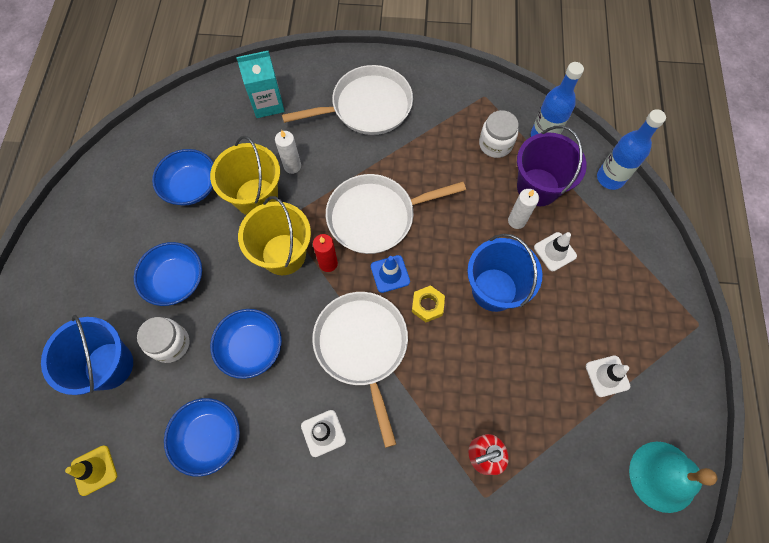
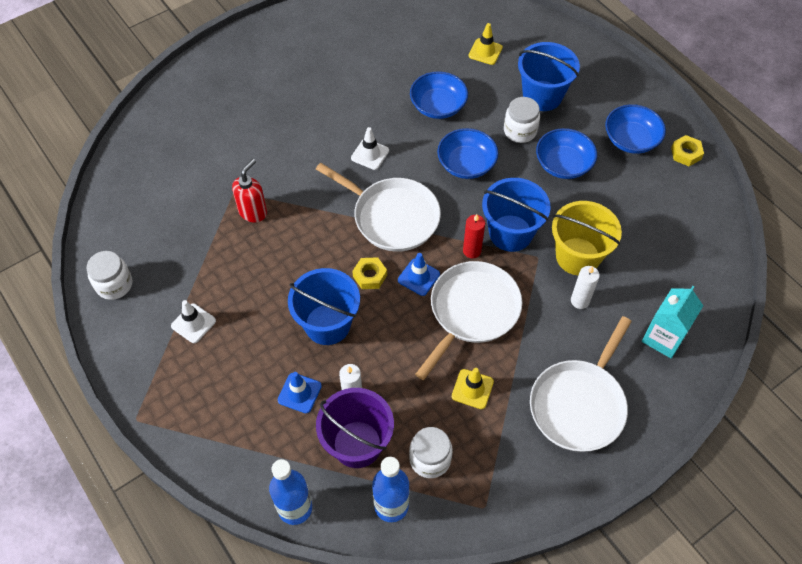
camera: 140 degrees right, 10 degrees down
blue bowl [152,149,214,205] -> blue bowl moved to [605,104,666,154]
yellow bucket [238,196,311,275] -> blue bucket [482,178,551,252]
white traffic cone [534,232,577,271] -> blue traffic cone [277,372,322,413]
turquoise bell [629,442,718,513] -> white jar [87,251,132,300]
none -> yellow traffic cone [452,368,494,409]
none -> yellow nut [671,135,704,166]

